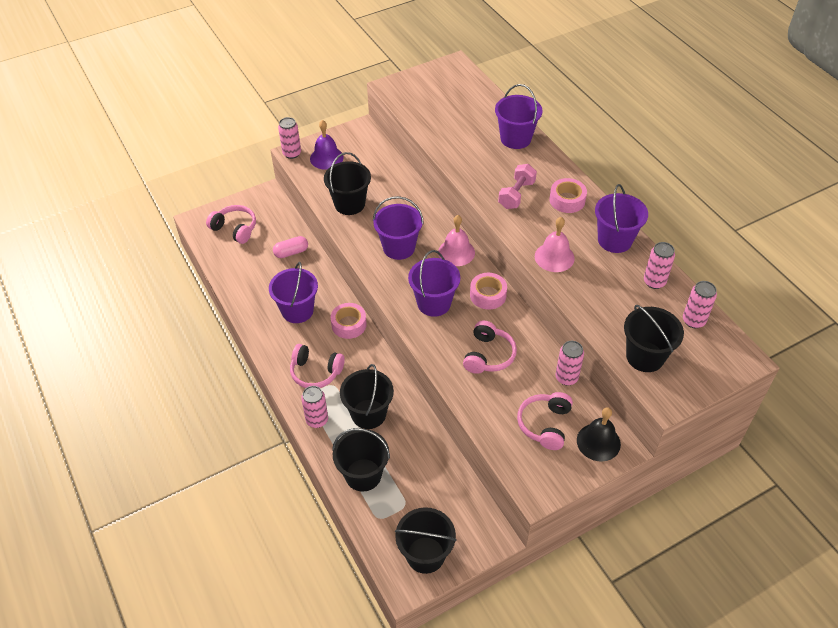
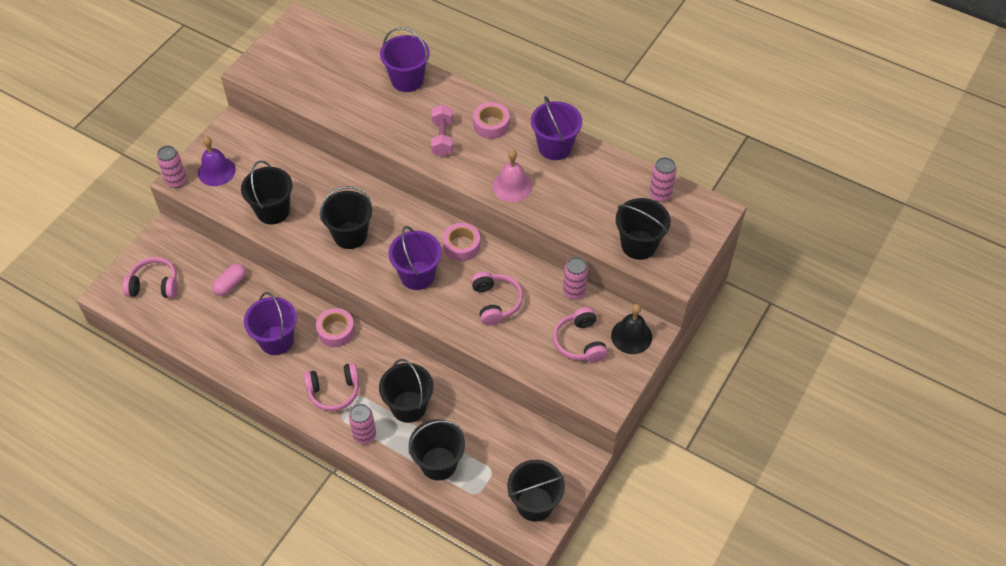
camera: 30 degrees left, 5 degrees up
purple bucket [373,196,424,260] -> black bucket [320,186,372,249]
pink bell [438,215,475,266] -> none
pink can [644,242,675,289] -> none

